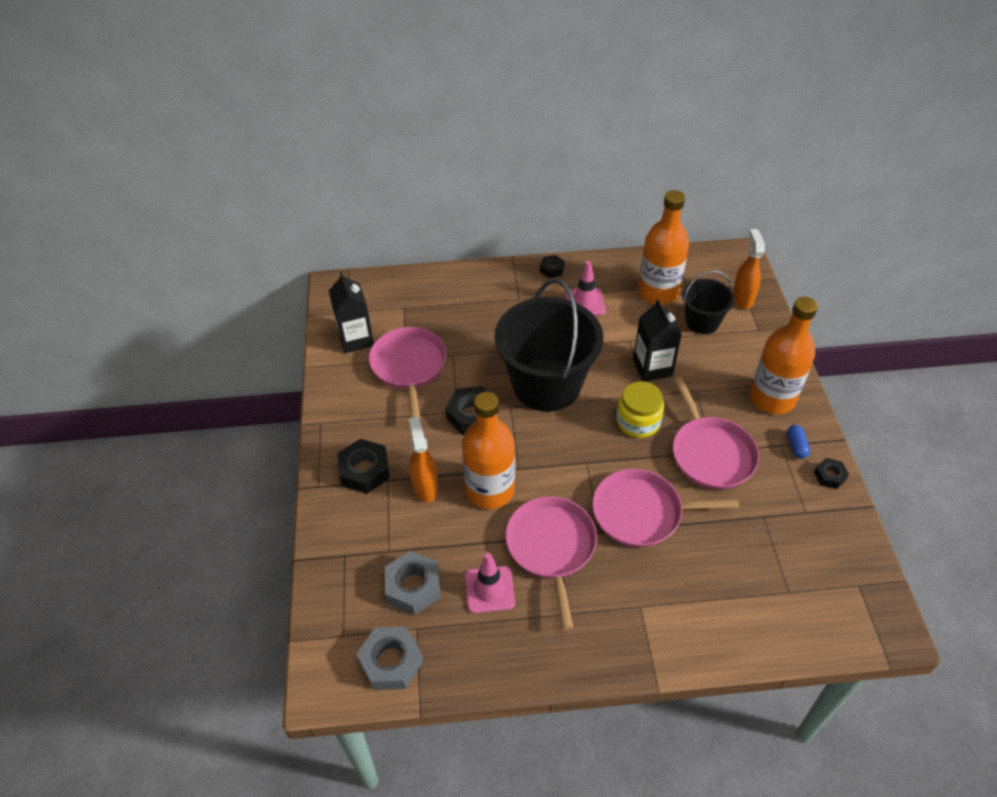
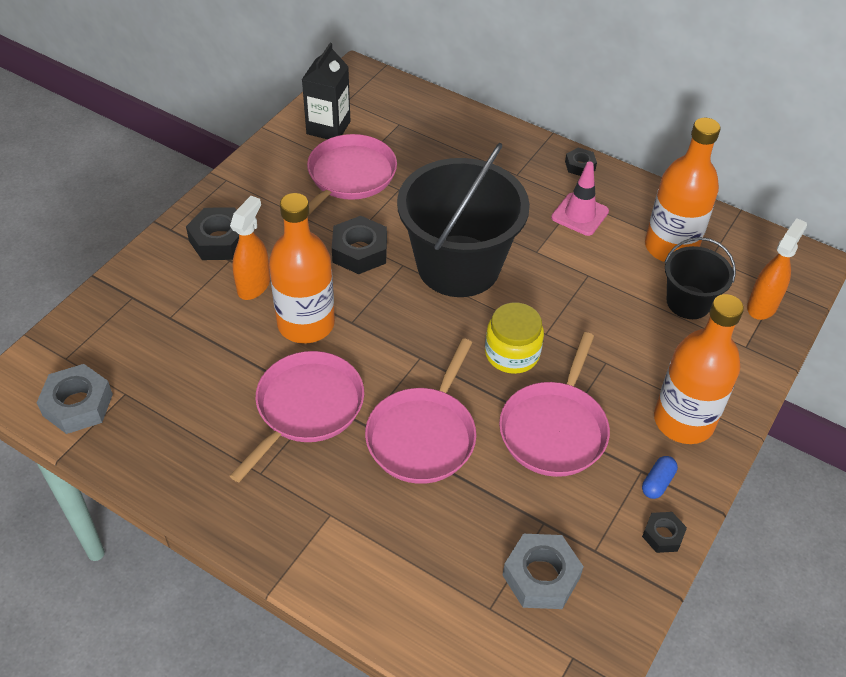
camera: 35 degrees right, 0 degrees up
grey nut [385,551,440,615] -> grey nut moved to [503,534,584,609]
pink traffic cone [465,553,515,613] -> none
pink pan [592,469,739,547] -> pink pan turned 105 degrees counterclockwise [365,338,476,484]
black carton [633,299,682,382] -> none

